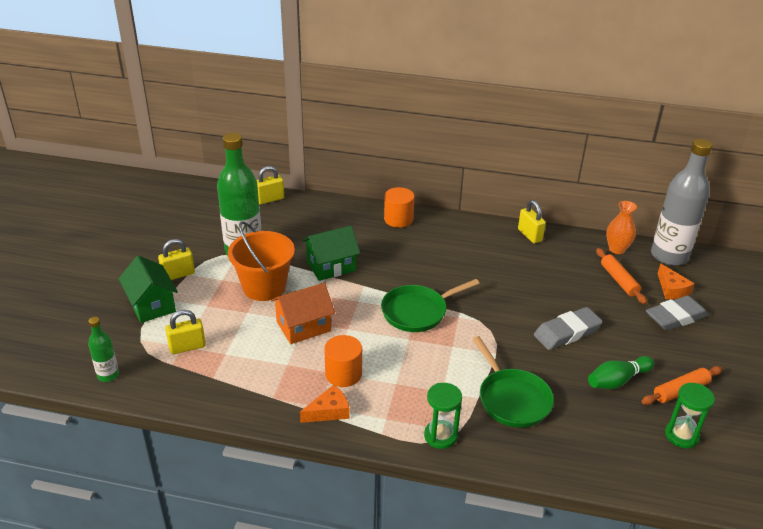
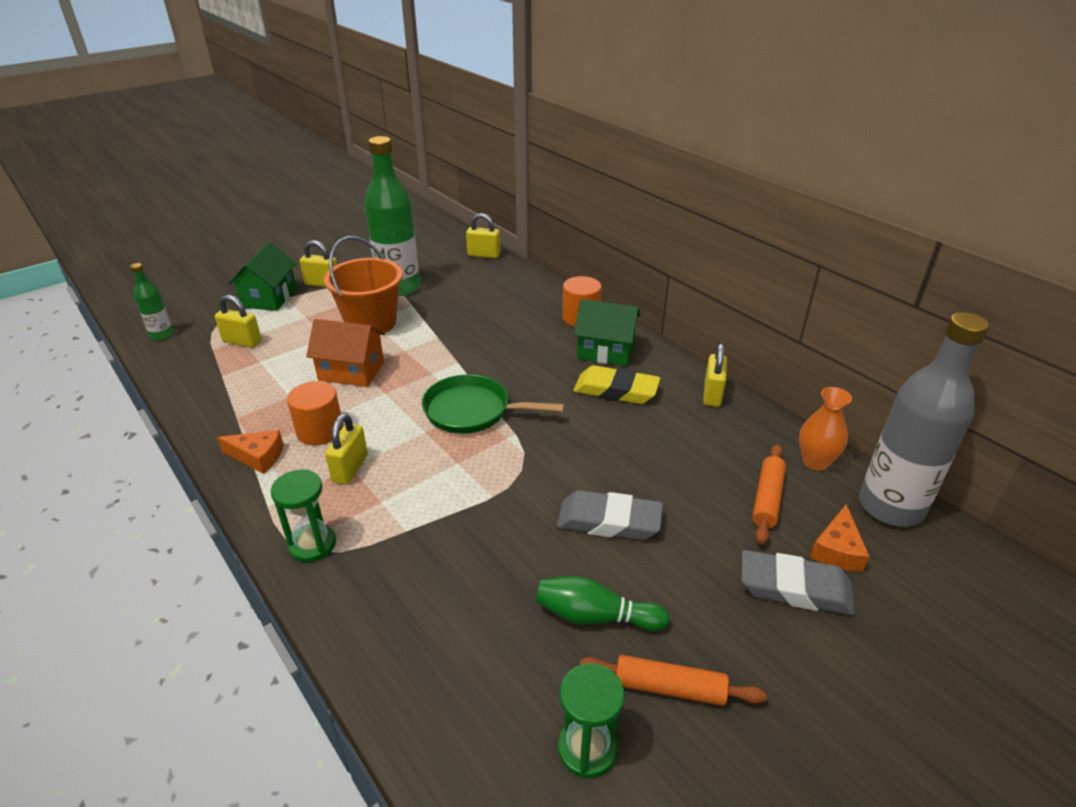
camera: 40 degrees right, 0 degrees up
green house [302,226,360,281] -> green house moved to [574,299,640,366]
green pan [473,336,554,428] -> none
none -> yellow padlock [325,413,368,485]
none -> yellow eraser [573,365,661,404]

